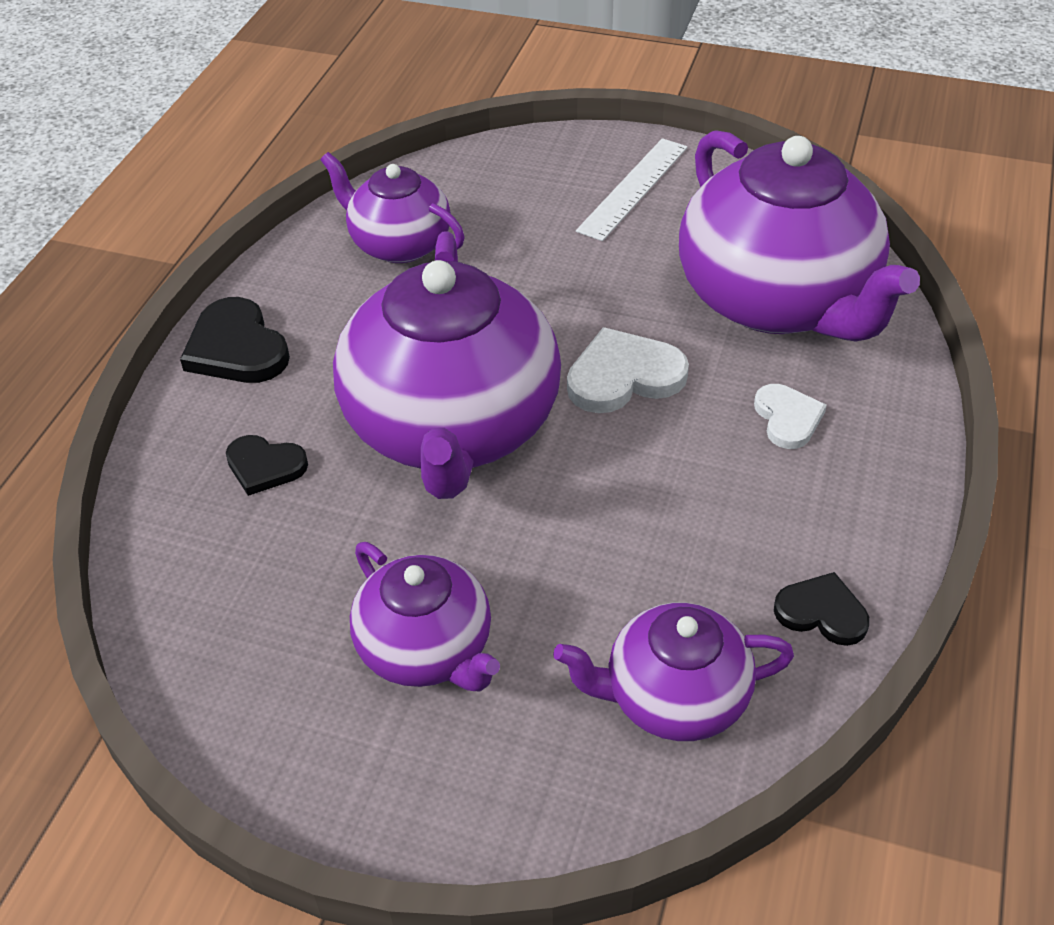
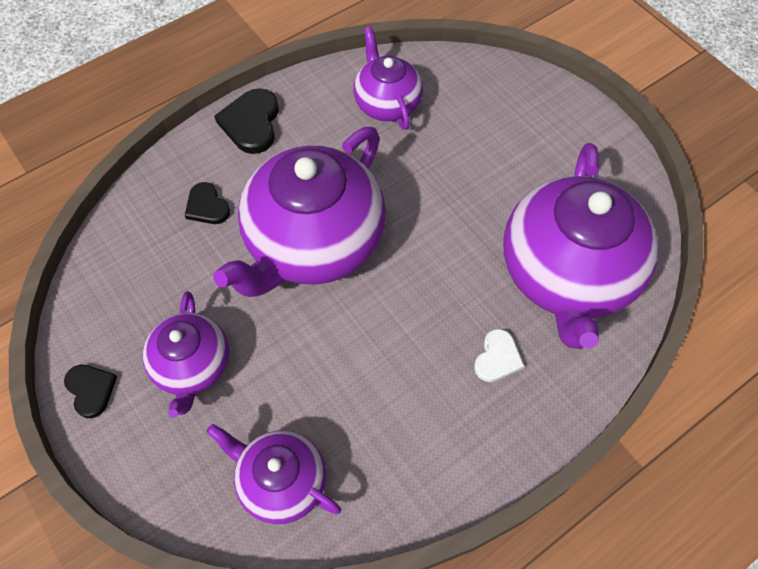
camera: 35 degrees right, 15 degrees up
white heart [567,327,689,413] -> none
white ruler [576,138,688,241] -> none
black heart [774,572,870,646] -> black heart moved to [64,365,117,418]

